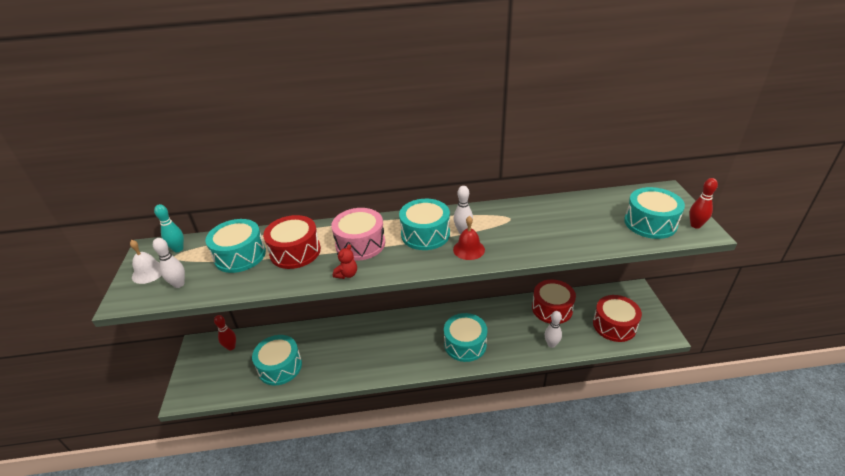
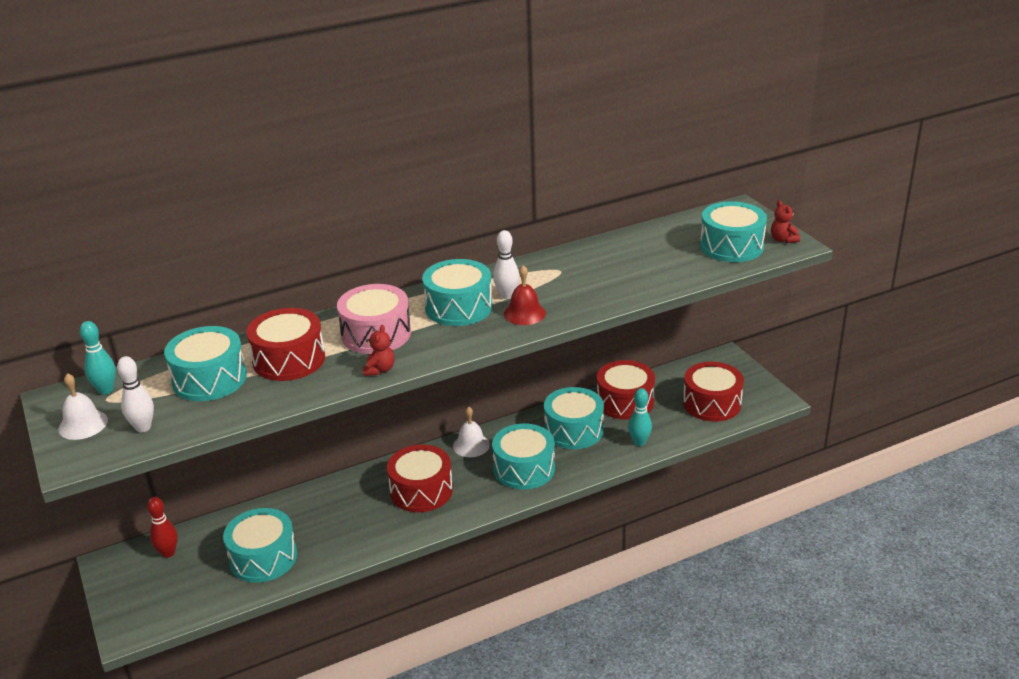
camera: 20 degrees left, 5 degrees down
white bowling pin [545,311,562,348] -> turquoise bowling pin [628,388,652,446]
red bowling pin [689,178,718,229] -> red teddy bear [771,201,800,243]
none -> red drum [387,444,453,512]
none -> white bell [453,406,490,457]
none -> turquoise drum [544,387,604,449]

